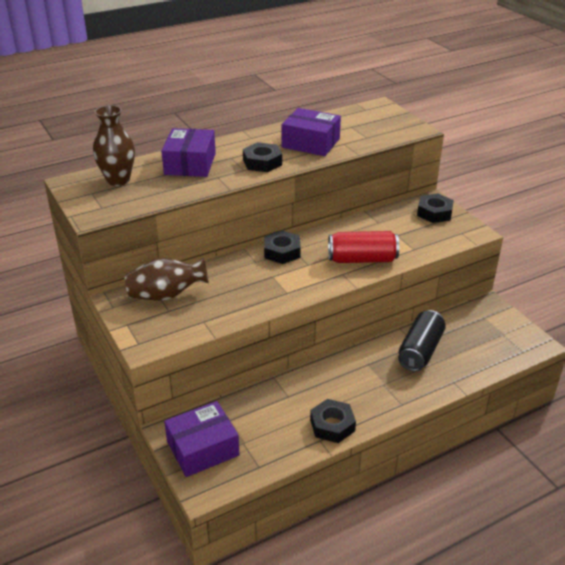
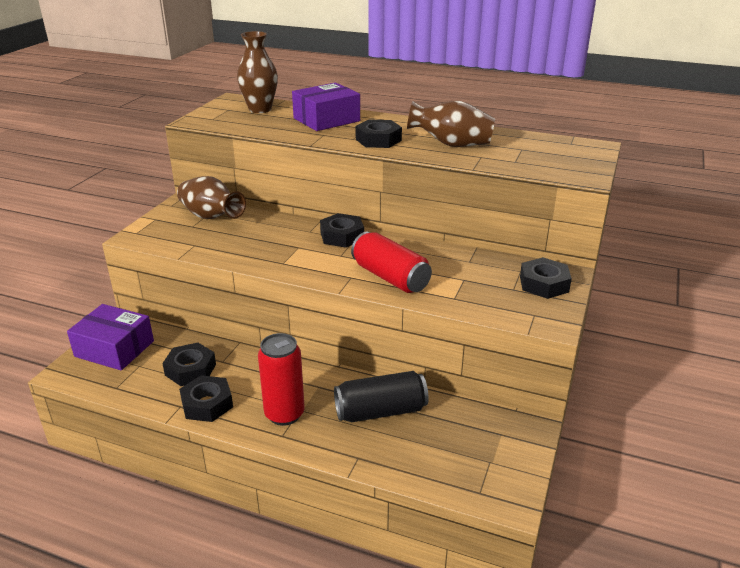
camera: 50 degrees right, 5 degrees down
purple box [282,108,341,156] -> brown vase [407,101,495,147]
none -> black nut [162,343,216,386]
none -> red can [258,333,305,426]

